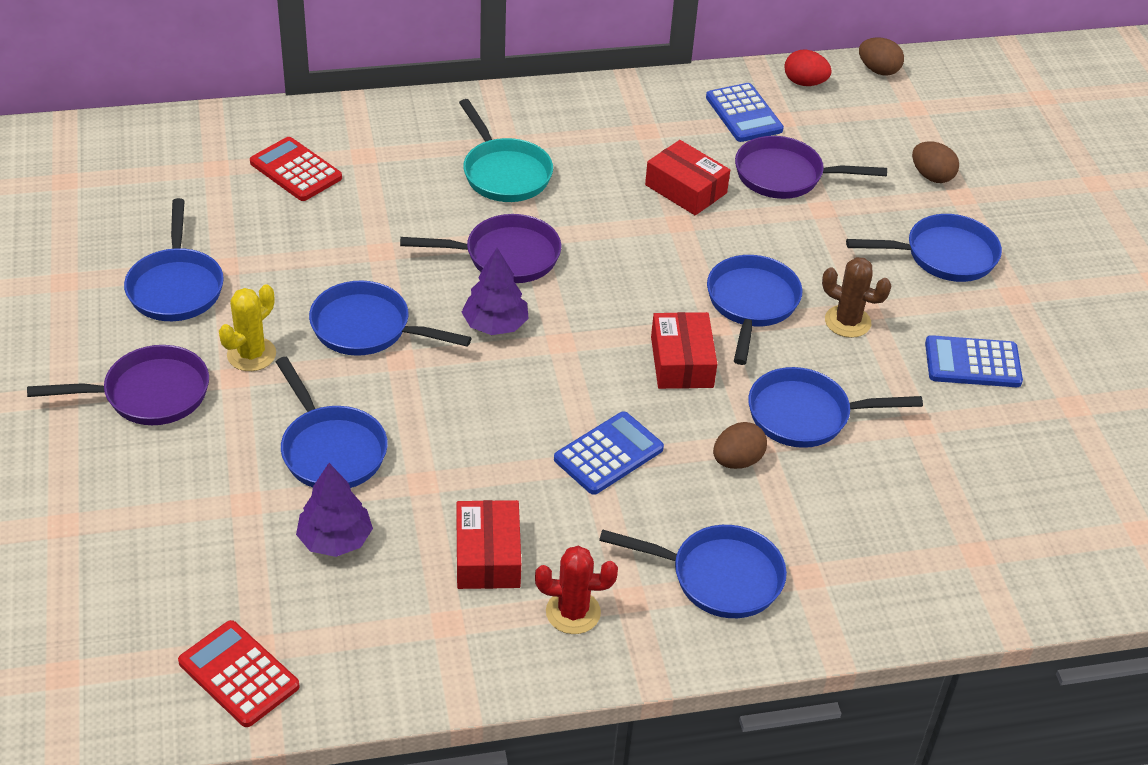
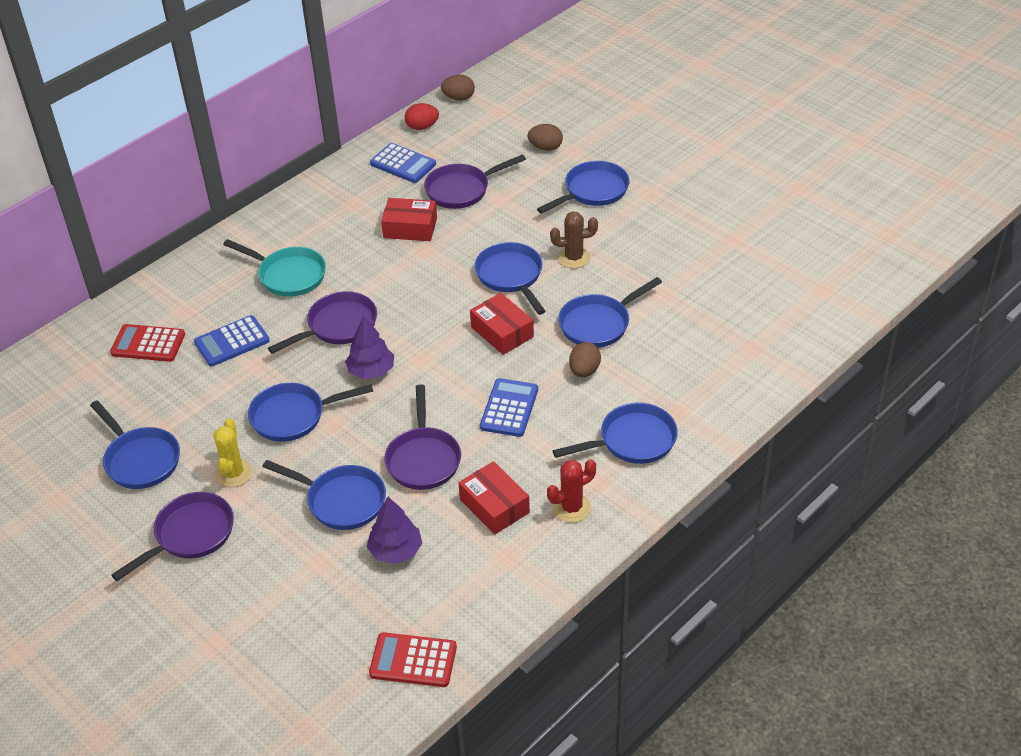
camera: 30 degrees left, 0 degrees up
blue calculator [925,335,1023,387] -> blue calculator moved to [194,315,270,366]
none -> purple pan [384,384,461,490]

